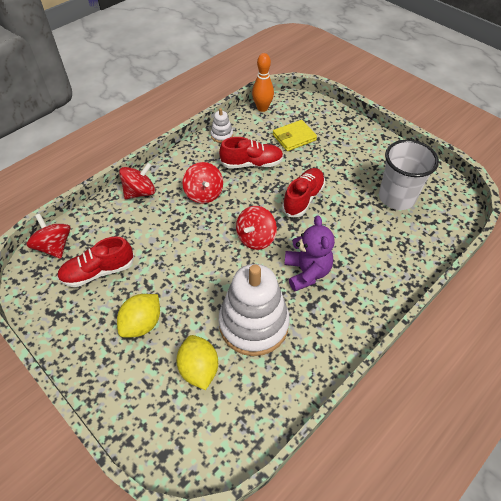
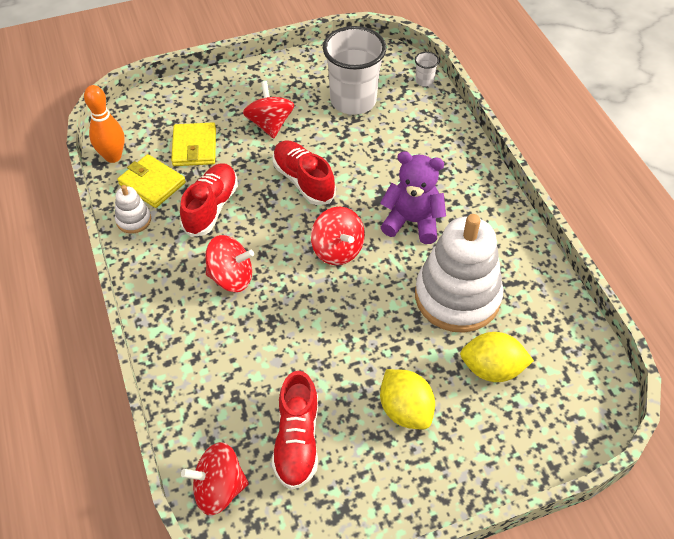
camera: 65 degrees left, 0 degrees up
red spinning top [119,163,155,199] -> red spinning top moved to [243,81,295,139]
none -> yellow wallet [117,154,186,208]
none -> white cup [415,52,439,87]

